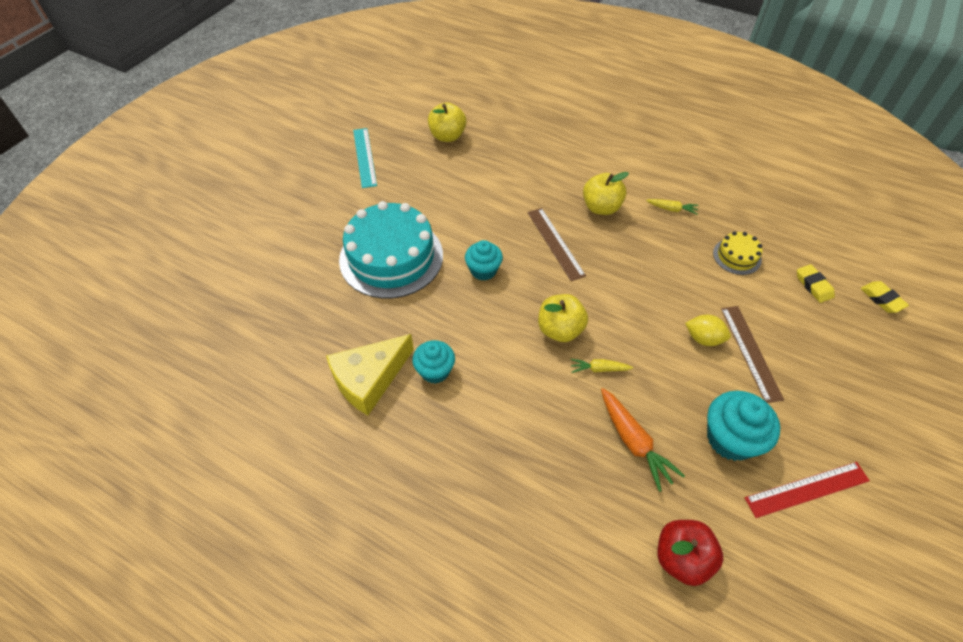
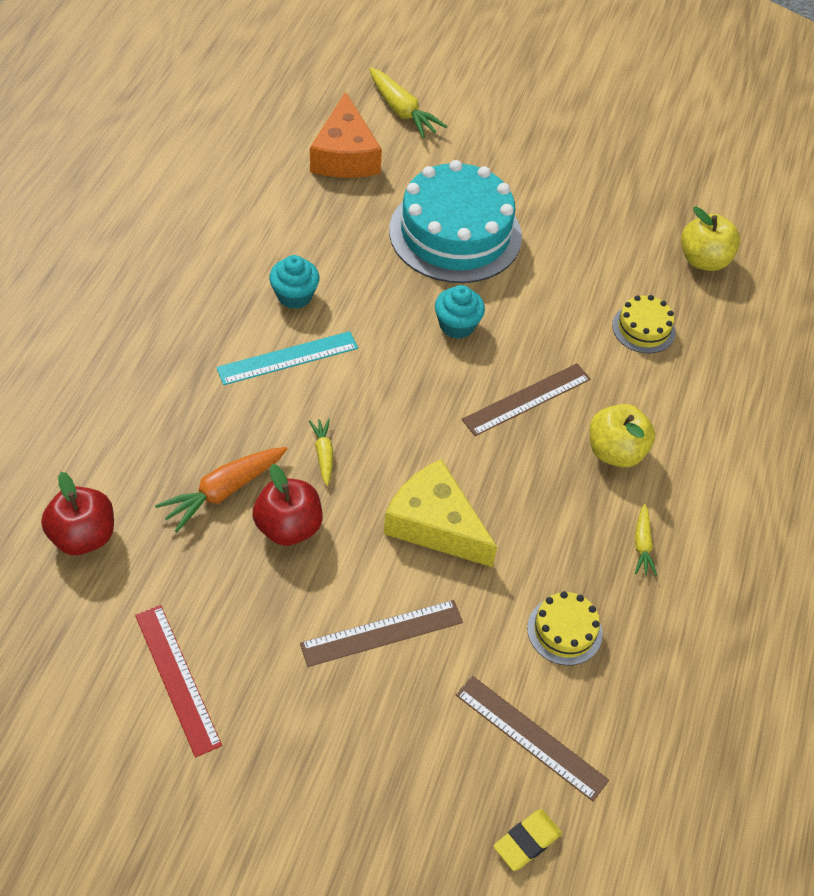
camera: 75 degrees right, 0 degrees up
yellow cheese [326,334,414,415] -> yellow cheese moved to [384,459,497,567]
turquoise ruler [353,128,377,188] -> turquoise ruler moved to [216,331,358,385]
yellow apple [538,294,588,342] -> none
yellow lemon [685,315,731,346] -> none
turquoise cupcake [707,391,780,461] -> none
yellow eraser [797,264,835,303] -> brown ruler [456,676,609,801]
none -> red apple [253,464,323,546]
none -> orange cheese [310,92,382,178]
none -> yellow carrot [369,67,447,138]
none -> yellow cake [612,295,676,354]

